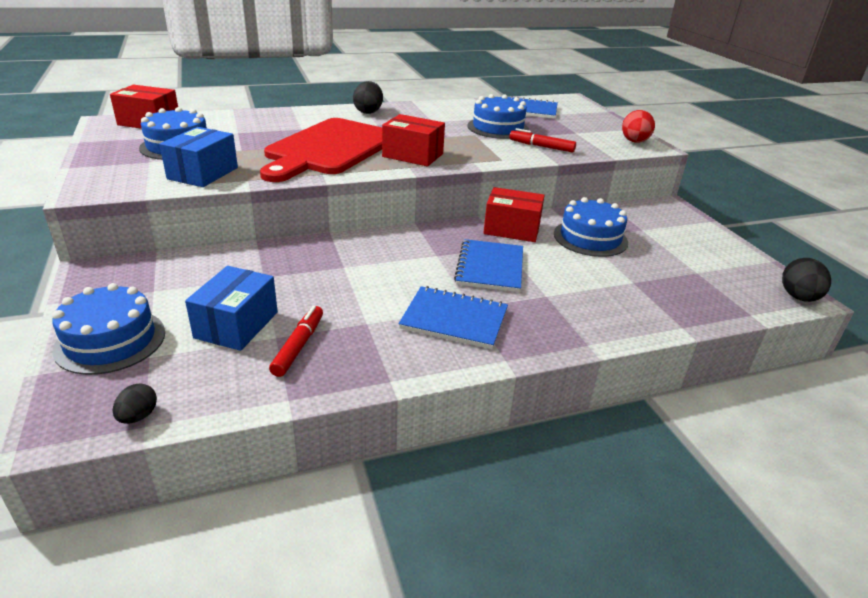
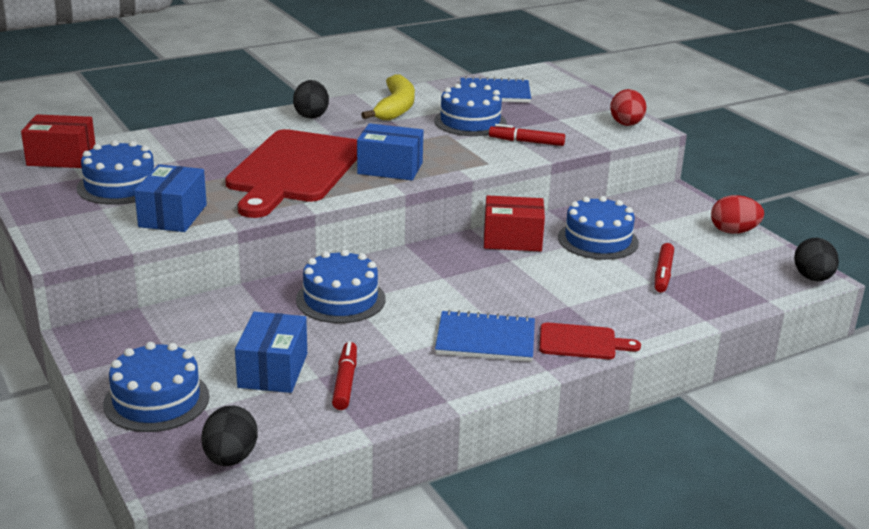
camera: 10 degrees left, 5 degrees down
black egg [113,383,157,424] -> black egg [201,406,258,466], size x1.65
red box [382,114,445,166] -> blue box [357,123,424,180]
blue notebook [454,239,523,292] -> none
none -> blue cake [296,250,385,323]
none -> yellow banana [361,74,415,121]
none -> red cutting board [539,322,641,359]
none -> red marker [655,243,674,292]
none -> red egg [711,195,764,234]

